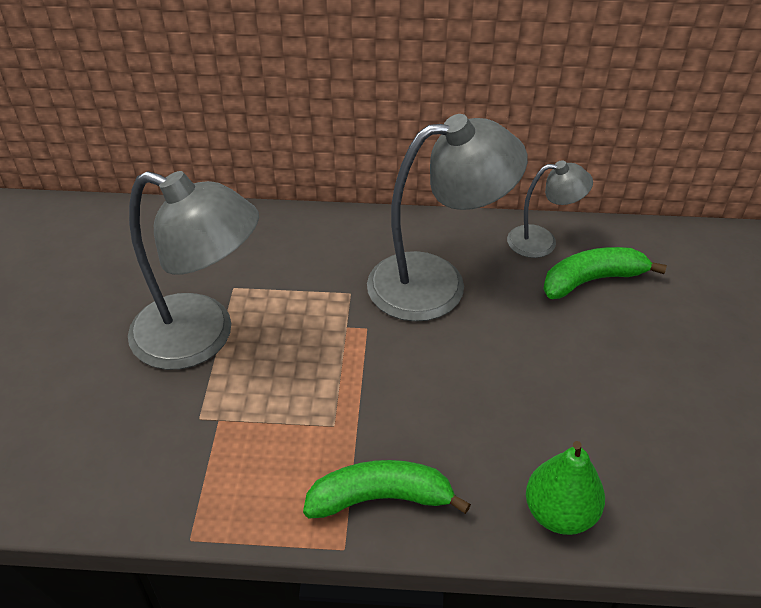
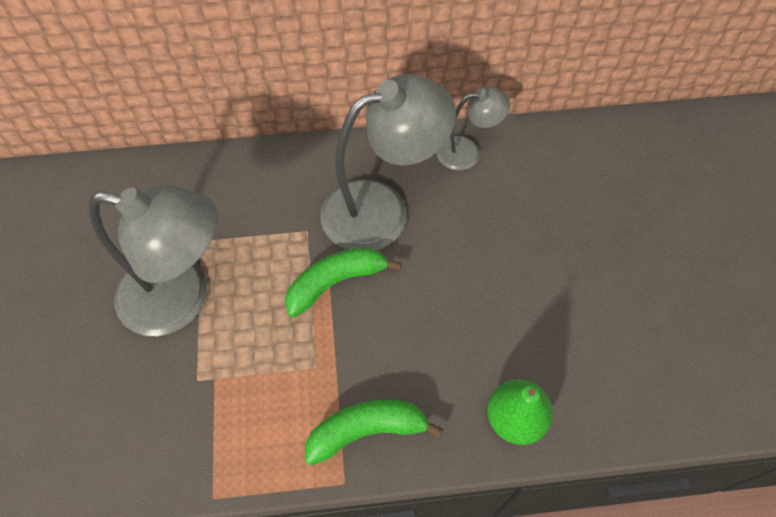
camera: 10 degrees left, 15 degrees up
green banana [543,247,667,299] -> green banana moved to [285,247,401,318]

